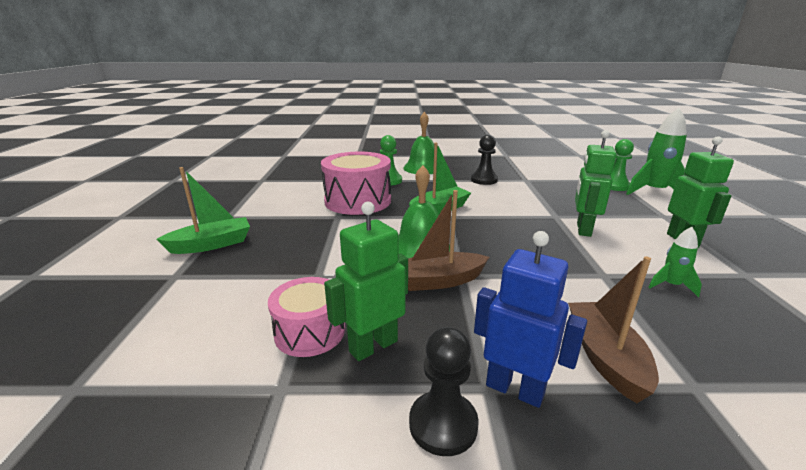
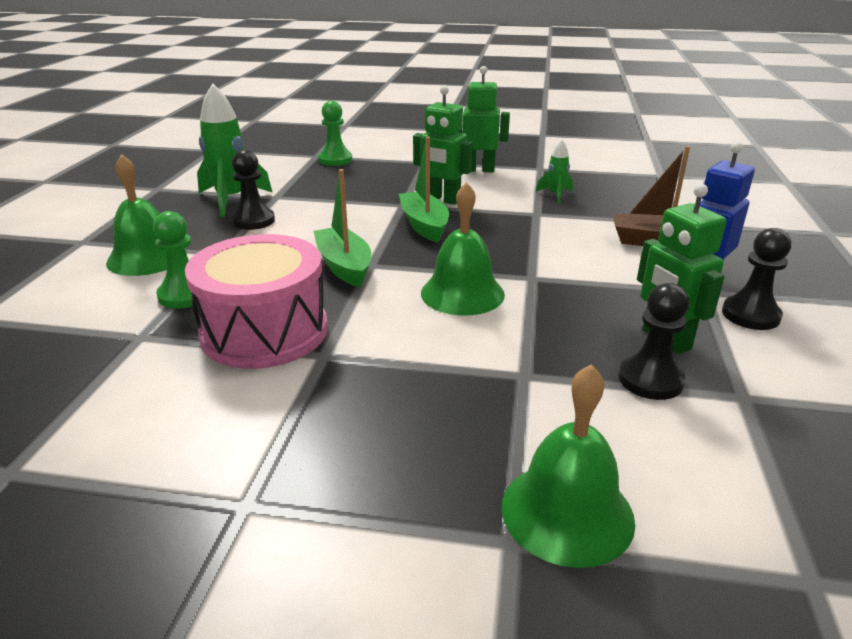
camera: 80 degrees left, 5 degrees up
green boat [156,167,250,254] -> green boat moved to [399,137,449,243]
pink drum [268,277,345,357] -> black pawn [619,283,689,400]
brown boat [408,190,489,291] -> none
green rocket [626,108,687,195] -> green rocket moved to [197,83,273,217]
none -> green bell [502,364,635,568]

